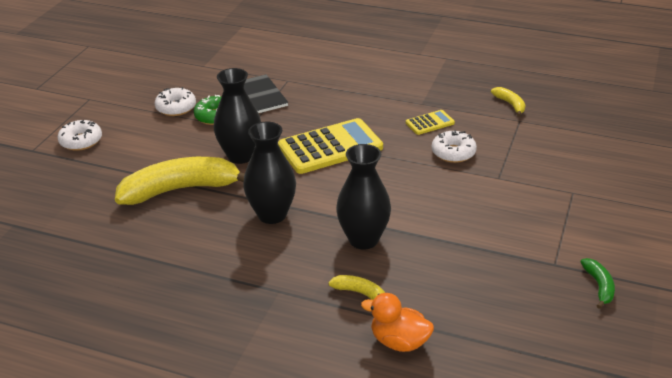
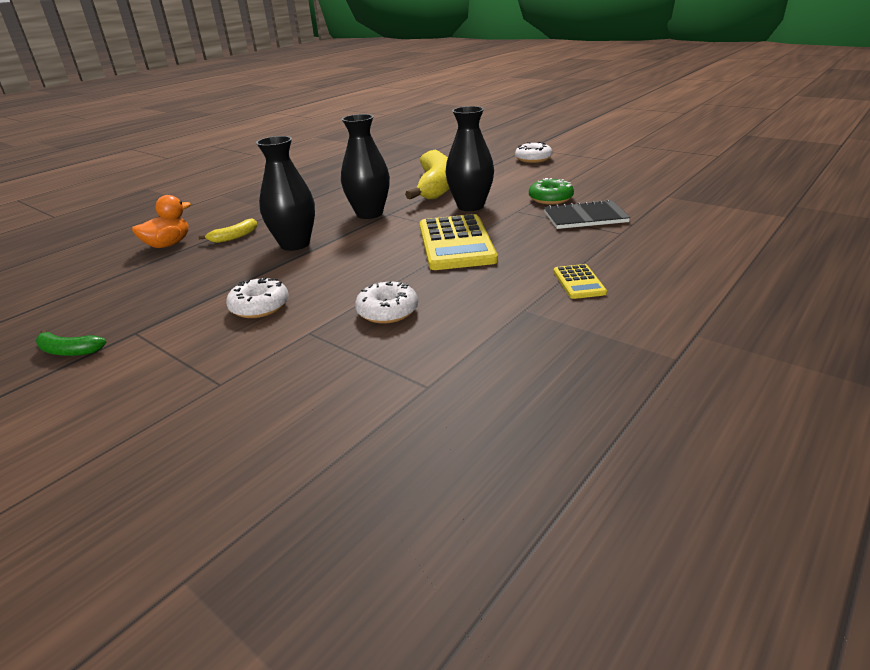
camera: 110 degrees right, 5 degrees down
white donut [155,87,196,116] -> white donut moved to [226,277,289,318]
yellow calculator [406,110,455,135] -> yellow calculator moved to [554,264,607,299]
yellow banana [491,87,525,117] -> none

